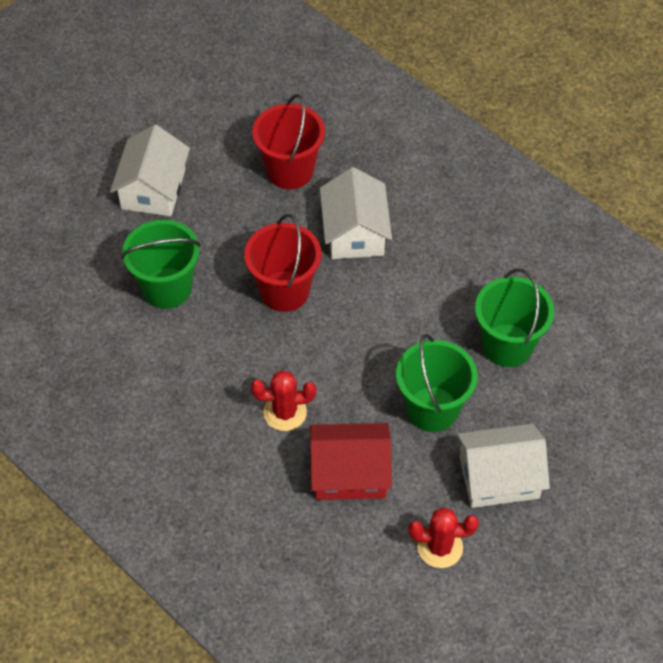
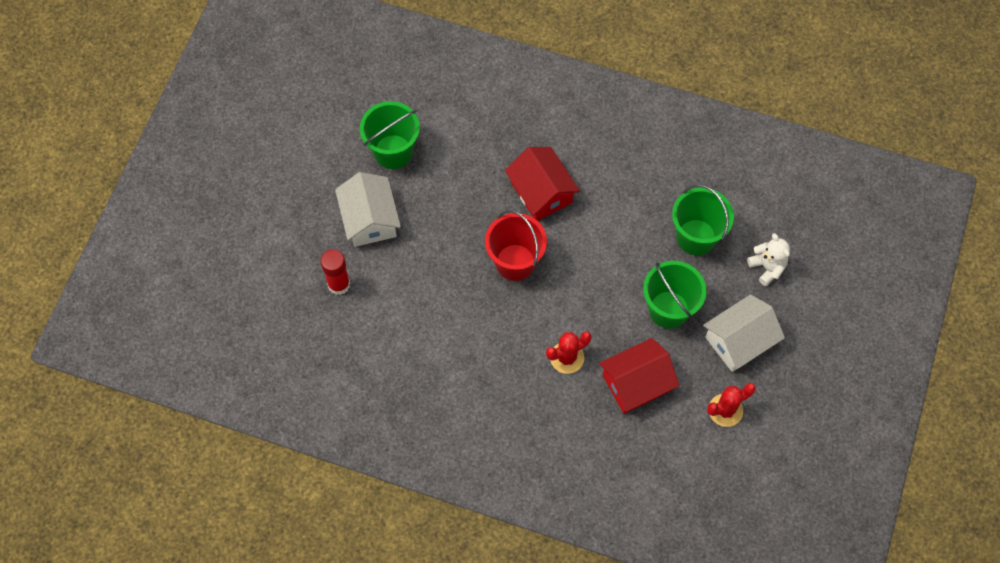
camera: 25 degrees left, 10 degrees up
green bucket [121,220,201,309] -> green bucket moved to [360,101,420,169]
red bucket [252,94,325,189] -> none
white house [320,167,392,259] -> red house [505,147,580,221]
none -> red glue stick [320,249,350,295]
none -> white teddy bear [747,233,790,286]

